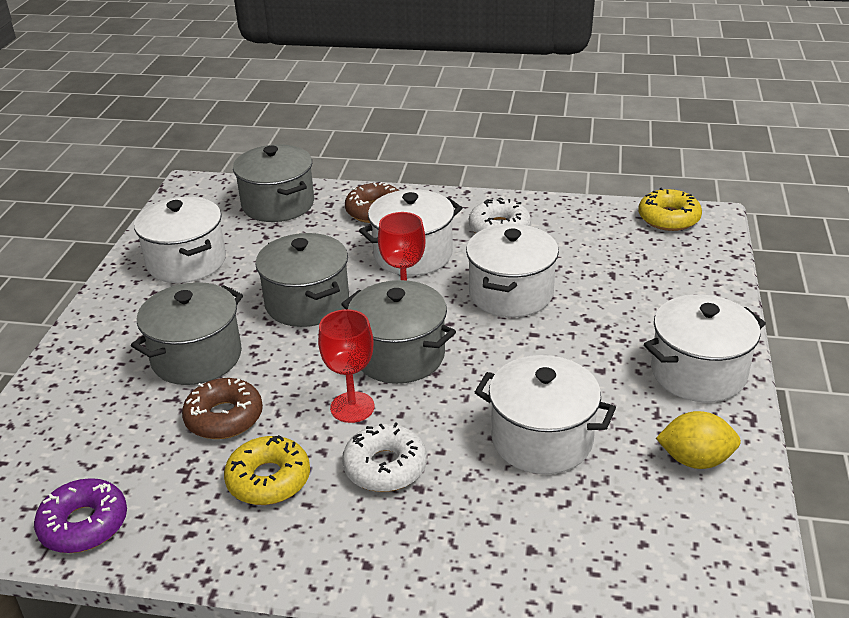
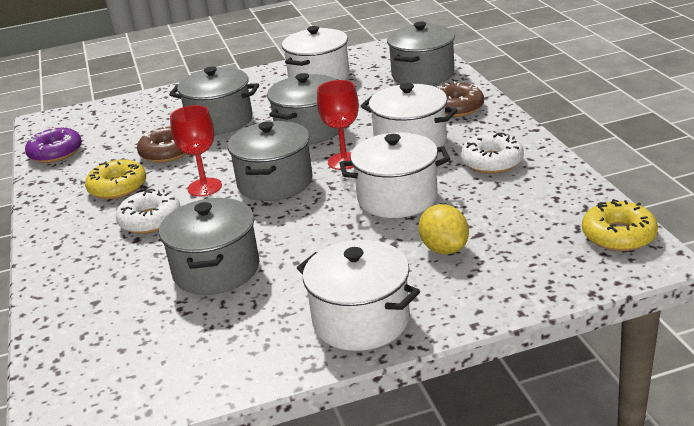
camera: 65 degrees right, 5 degrees down
white pot [475,355,616,474] -> grey pot [159,198,259,295]
yellow lemon [656,411,741,469] -> yellow lemon moved to [419,204,469,255]

